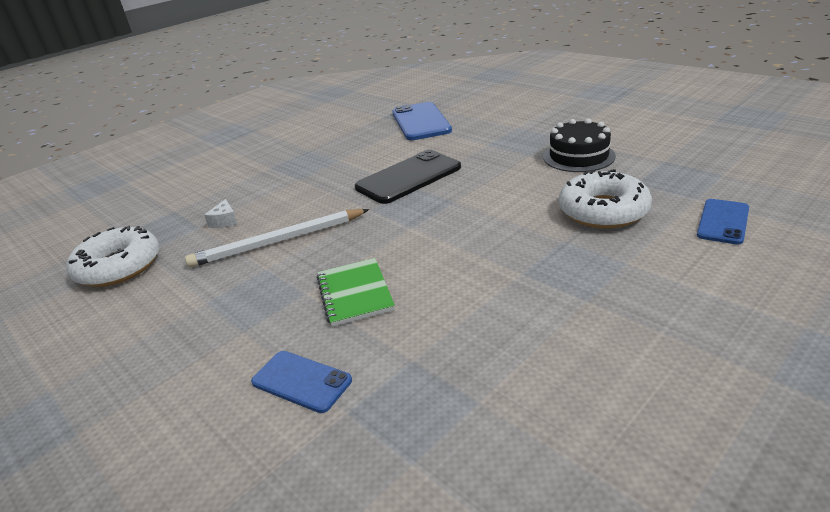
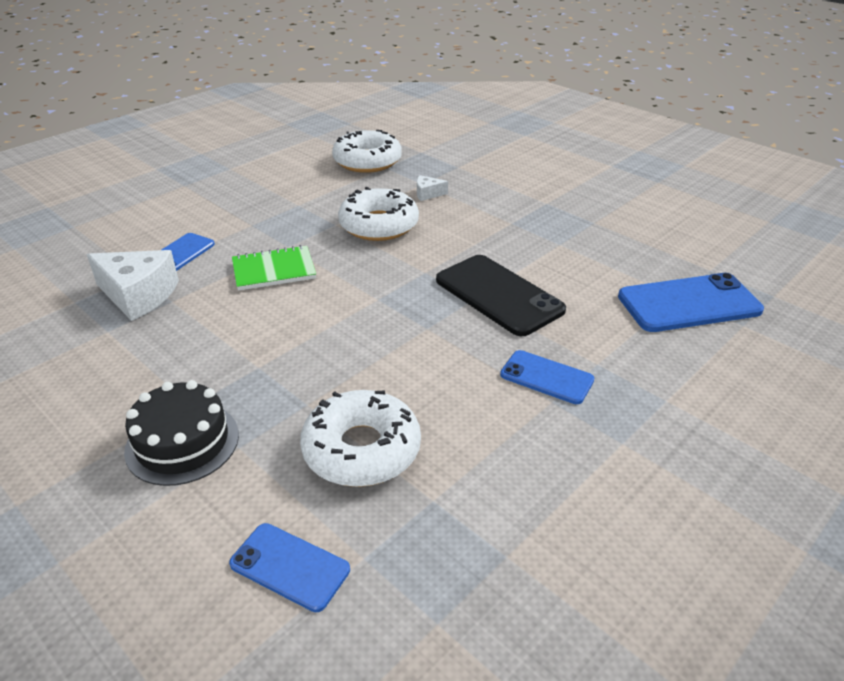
camera: 85 degrees right, 5 degrees up
white pencil [185,209,369,268] -> white donut [338,187,419,241]
black cake [543,119,616,172] -> black cake moved to [124,380,239,486]
none -> white cheese [87,250,179,321]
none -> blue phone [500,350,594,404]

